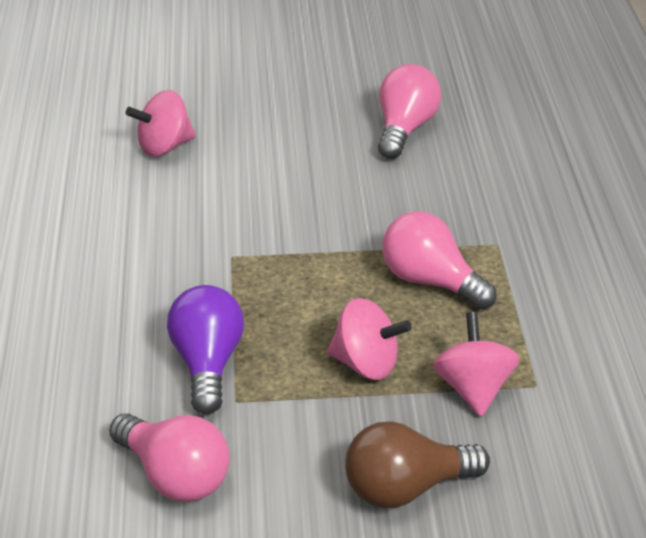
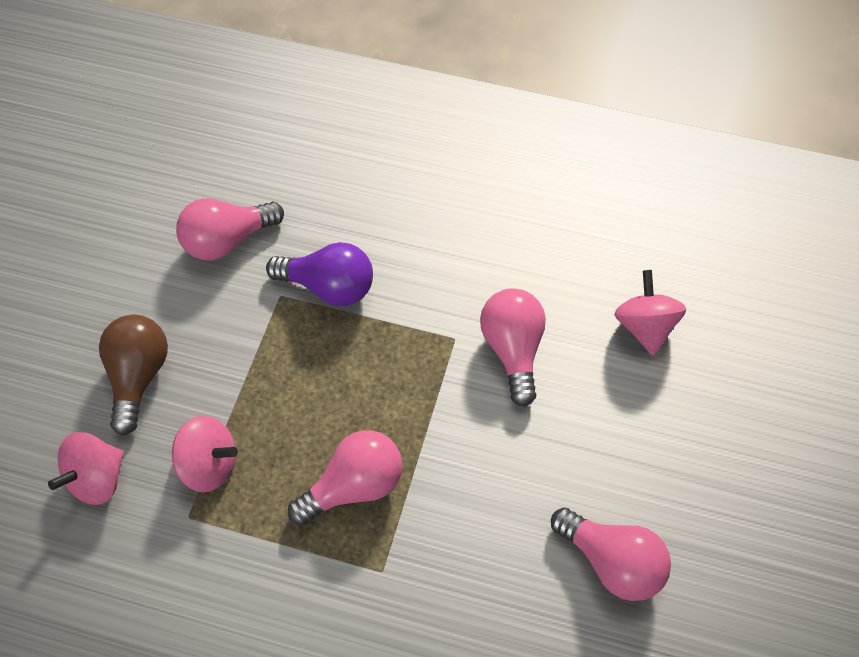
camera: 110 degrees right, 20 degrees up
pink spinning top [327,298,412,380] -> pink spinning top moved to [48,432,124,505]
none -> pink light bulb [480,288,546,407]

